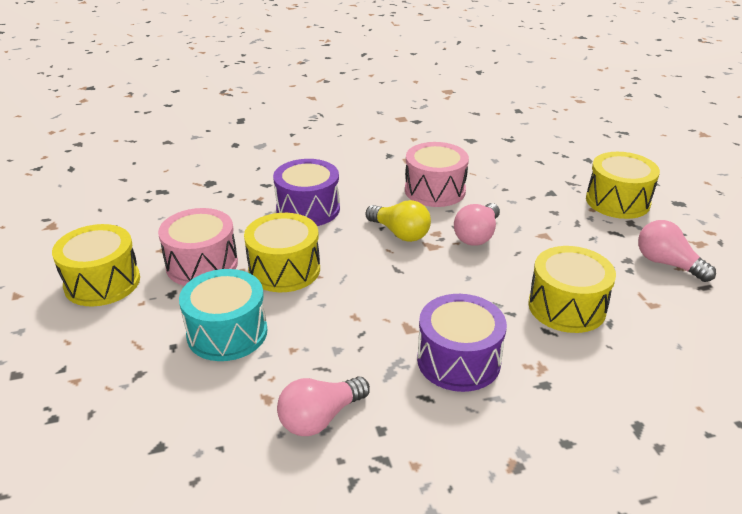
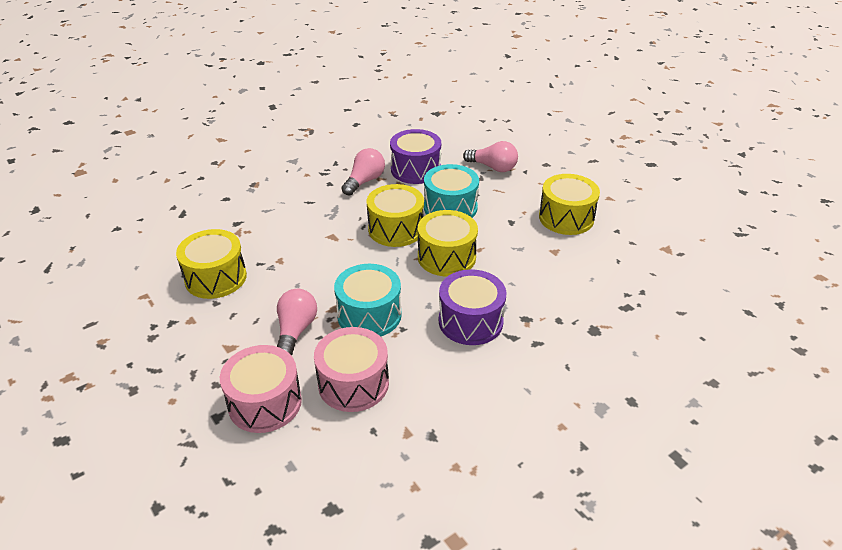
camera: 160 degrees right, 5 degrees up
pink drum [158,208,238,286] -> pink drum moved to [220,345,302,433]
yellow light bulb [366,200,431,242] -> turquoise drum [334,264,402,337]
purple drum [417,294,507,392] -> purple drum moved to [390,129,441,184]
yellow drum [586,152,660,219] -> yellow drum moved to [367,184,424,247]
pink light bulb [638,220,716,282] -> pink light bulb moved to [463,141,518,172]

